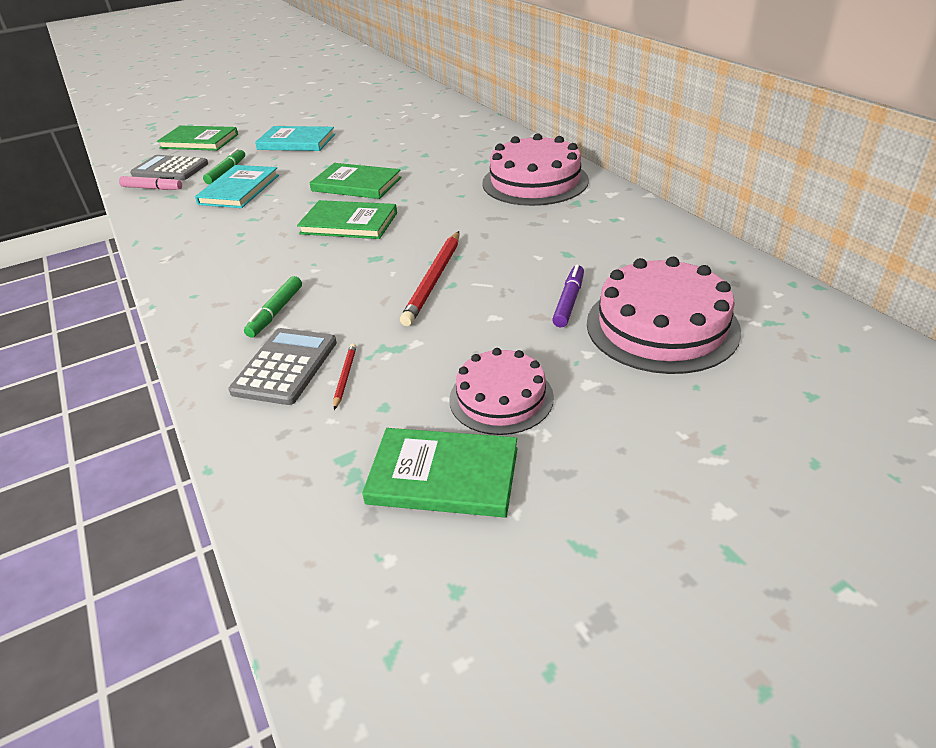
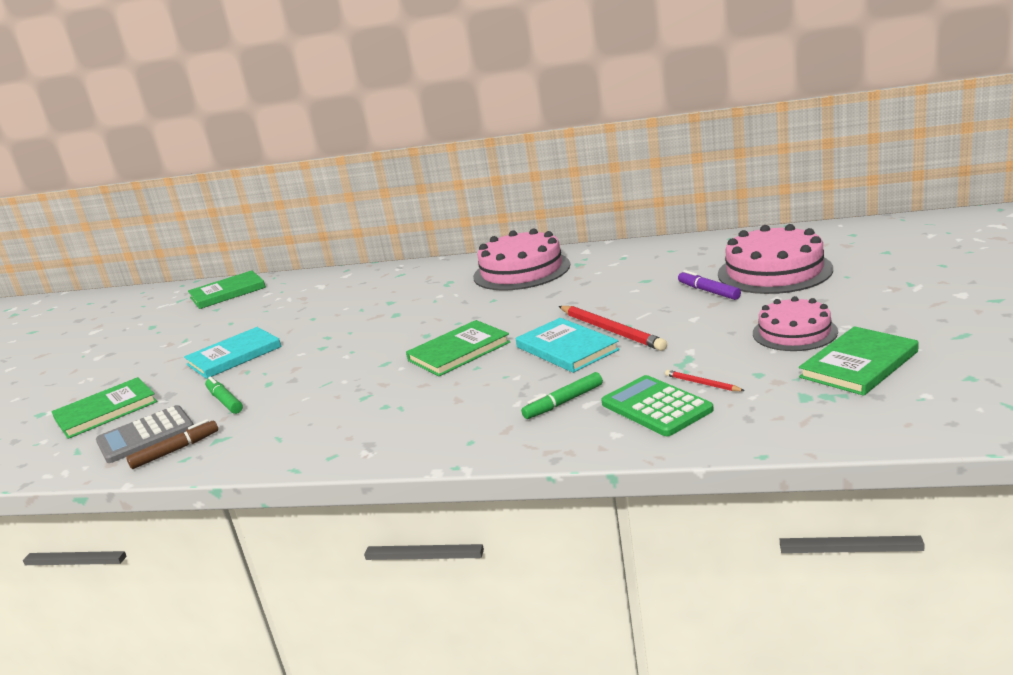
camera: 50 degrees left, 15 degrees down
pink marker [119,176,182,190] -> brown marker [126,419,218,469]
turquoise book [195,165,279,208] -> turquoise book moved to [516,318,620,373]
grey calculator [228,328,337,405] -> green calculator [601,375,714,436]
green marker [244,276,302,337] -> green marker turned 90 degrees clockwise [521,372,603,419]
green book [310,163,402,199] -> green book moved to [188,270,266,309]

